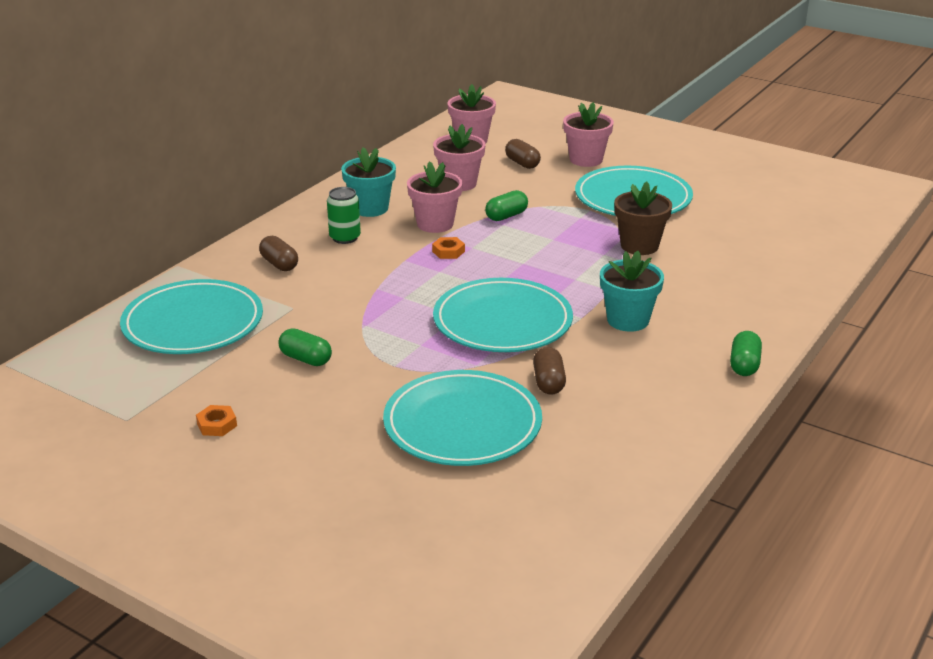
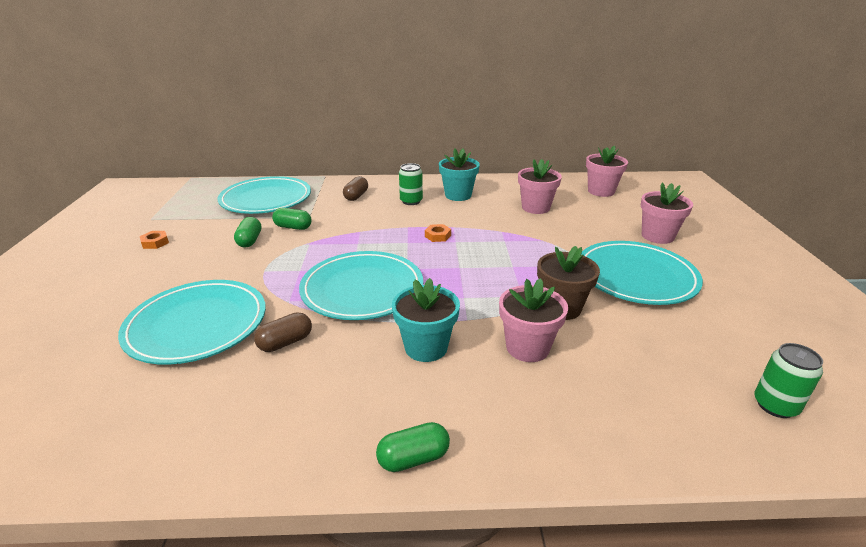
camera: 55 degrees right, 0 degrees up
pink flower pot [407,161,463,233] -> pink flower pot moved to [499,278,568,362]
green capsule [485,190,528,221] -> green capsule moved to [272,208,311,230]
brown capsule [505,139,541,169] -> none
none -> green can [754,343,823,418]

